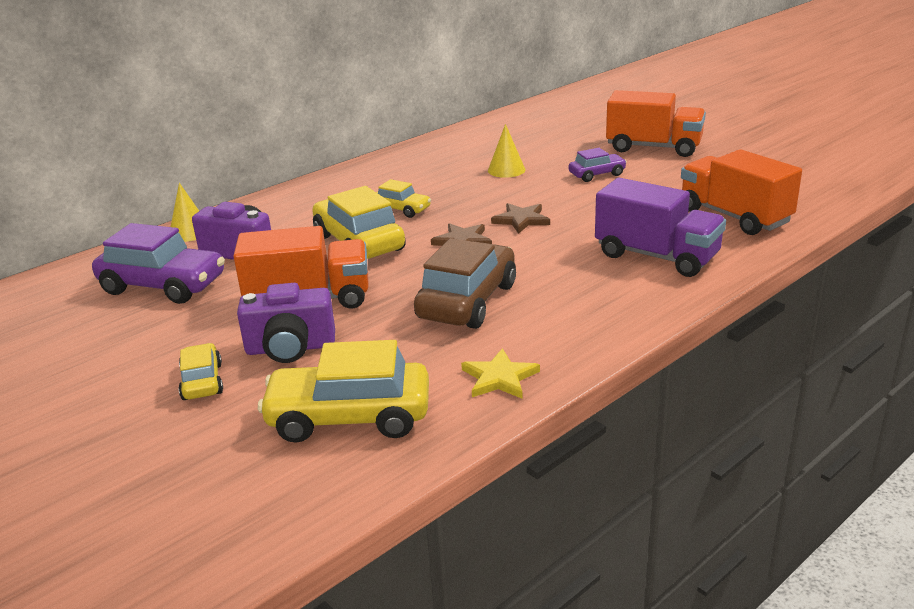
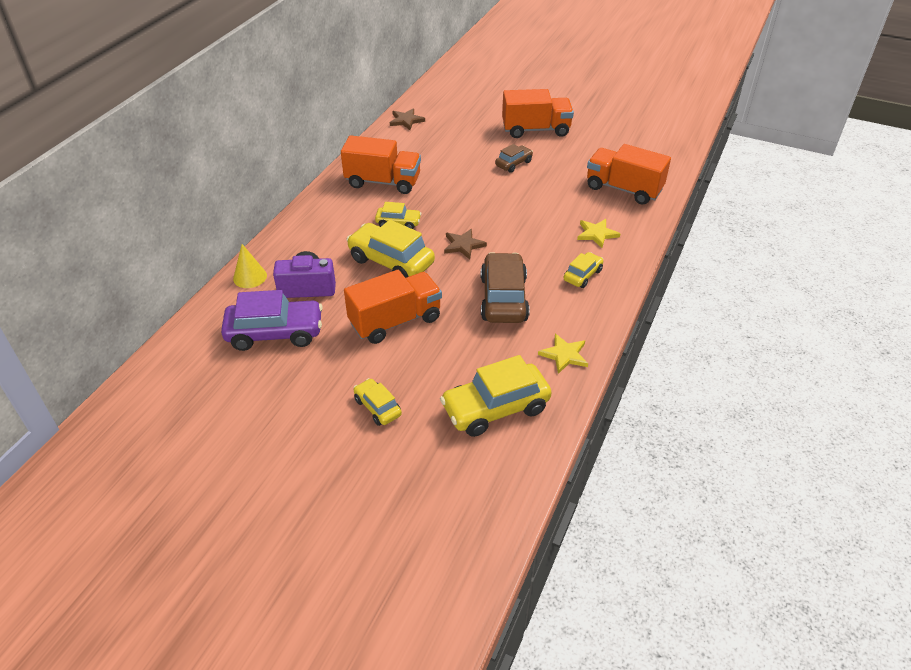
camera: 25 degrees left, 15 degrees up
purple camera [237,283,335,363] -> none
yellow cone [488,124,525,178] -> none
brown star [491,203,550,234] -> brown star moved to [390,108,425,130]
purple car [569,148,627,182] -> brown car [495,144,533,173]
purple truck [595,178,726,277] -> yellow star [577,219,620,248]
none -> orange truck [341,135,421,194]
none -> yellow car [564,252,604,288]

